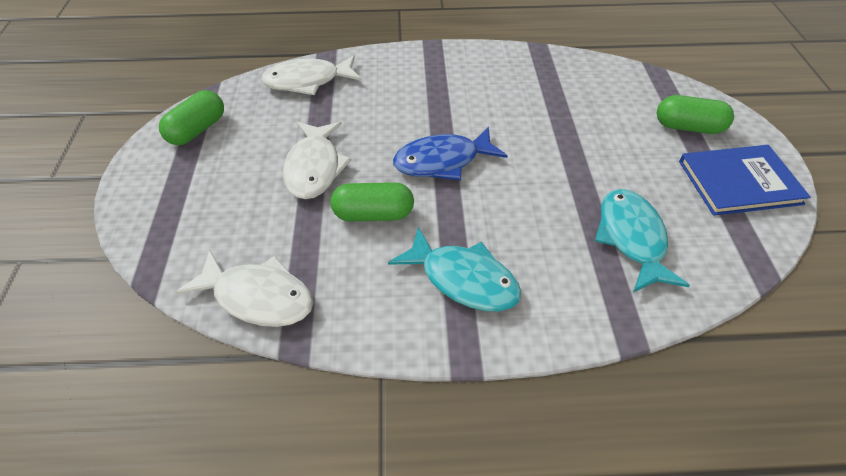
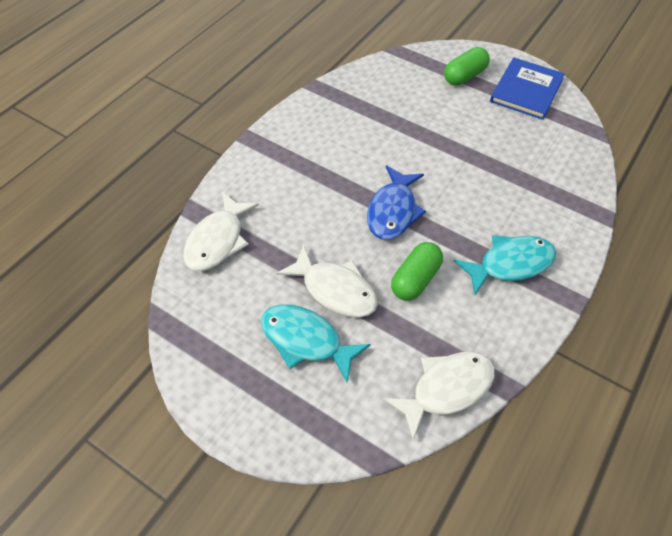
camera: 55 degrees left, 5 degrees up
green capsule [159,90,224,145] -> none
turquoise fish [595,189,690,292] -> turquoise fish moved to [261,304,371,383]

